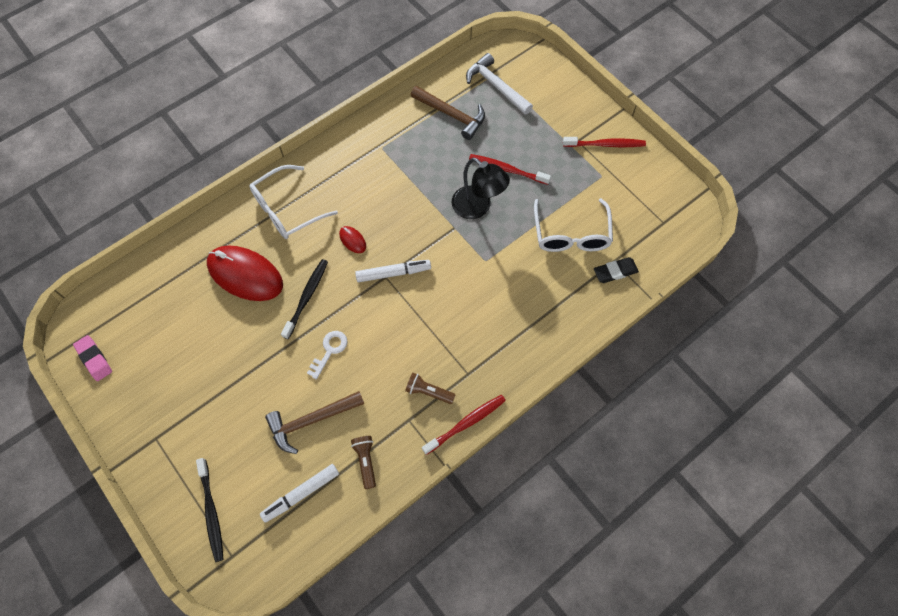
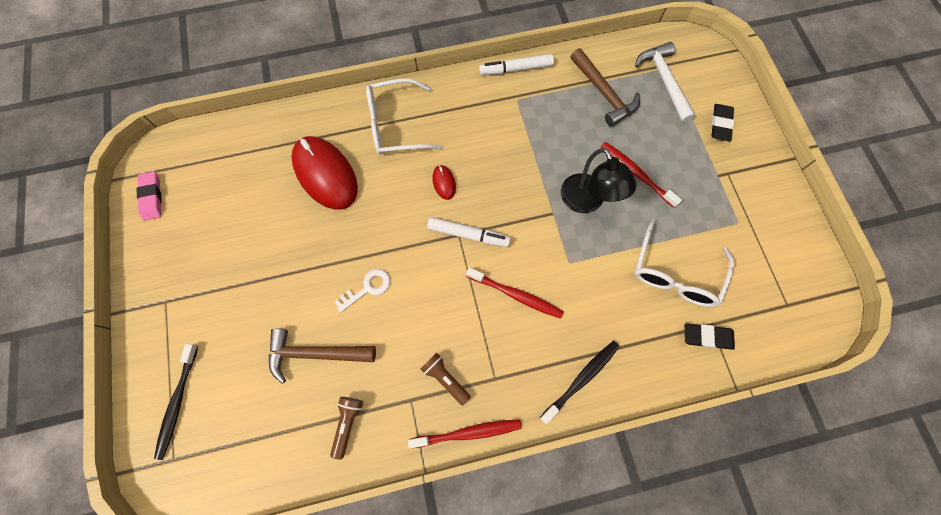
camera: 25 degrees right, 5 degrees up
white marker [260,464,339,523] -> white marker moved to [479,54,554,75]
black toothbrush [281,259,328,339] -> black toothbrush moved to [540,341,620,424]
red toothbrush [563,137,646,147] -> red toothbrush moved to [466,267,564,319]
none -> black eraser [712,104,734,142]

